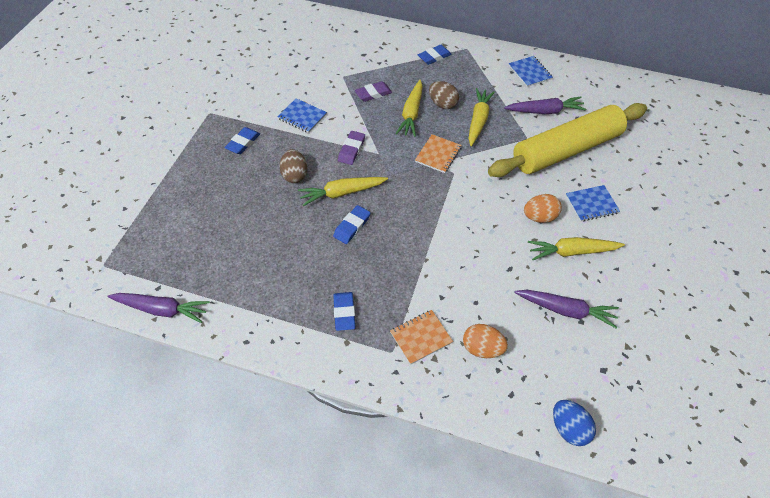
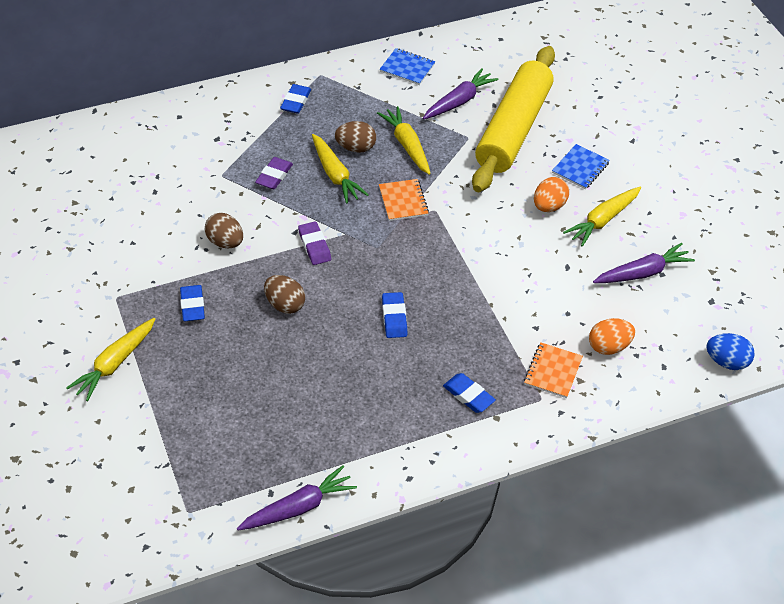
camera: 40 degrees left, 5 degrees down
blue notebook [277,98,327,133] -> brown egg [205,213,243,248]
yellow carrot [298,177,388,206] -> yellow carrot moved to [66,318,155,401]

